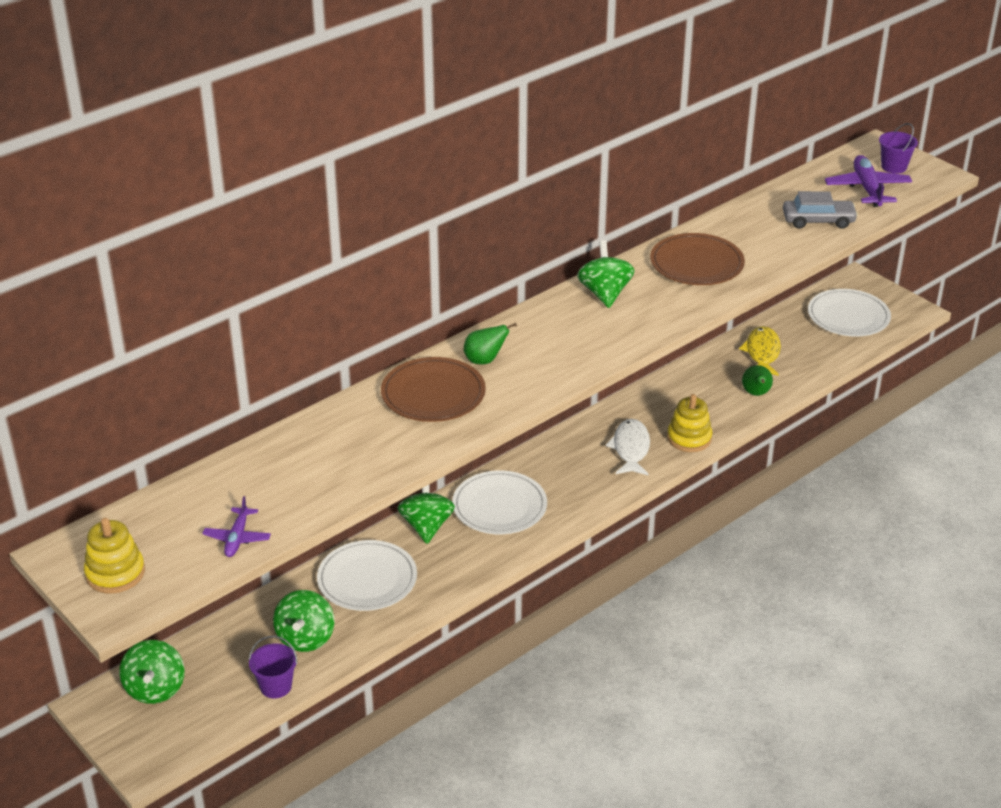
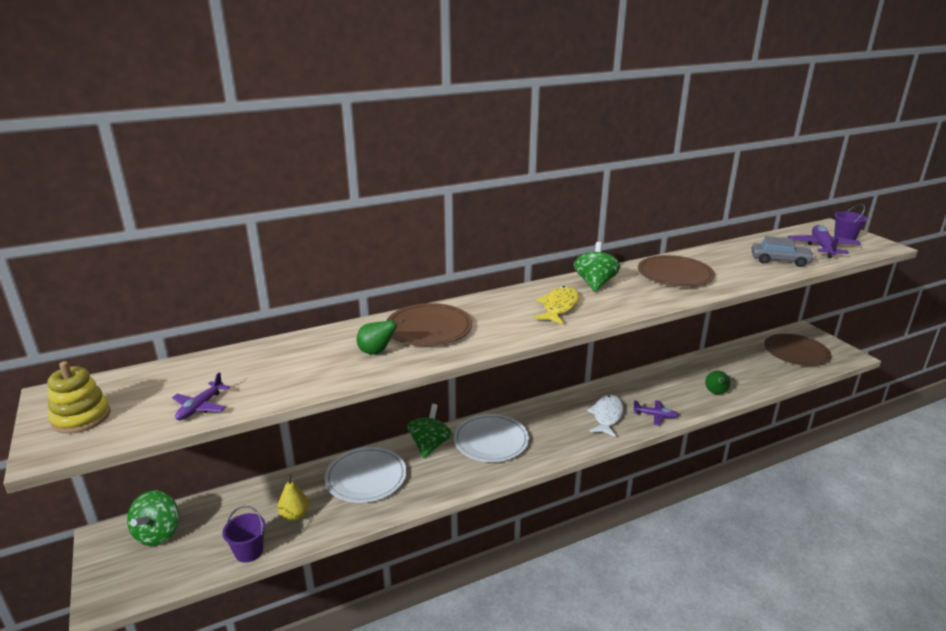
camera: 15 degrees right, 10 degrees down
green spinning top [273,590,334,652] -> yellow pear [278,475,309,521]
green pear [464,323,517,365] -> green pear moved to [357,320,404,354]
yellow stacking toy [667,394,713,452] -> purple plane [633,400,679,426]
yellow fish [739,326,781,376] -> yellow fish moved to [534,286,579,324]
white plate [808,289,891,336] -> brown plate [764,334,831,366]

